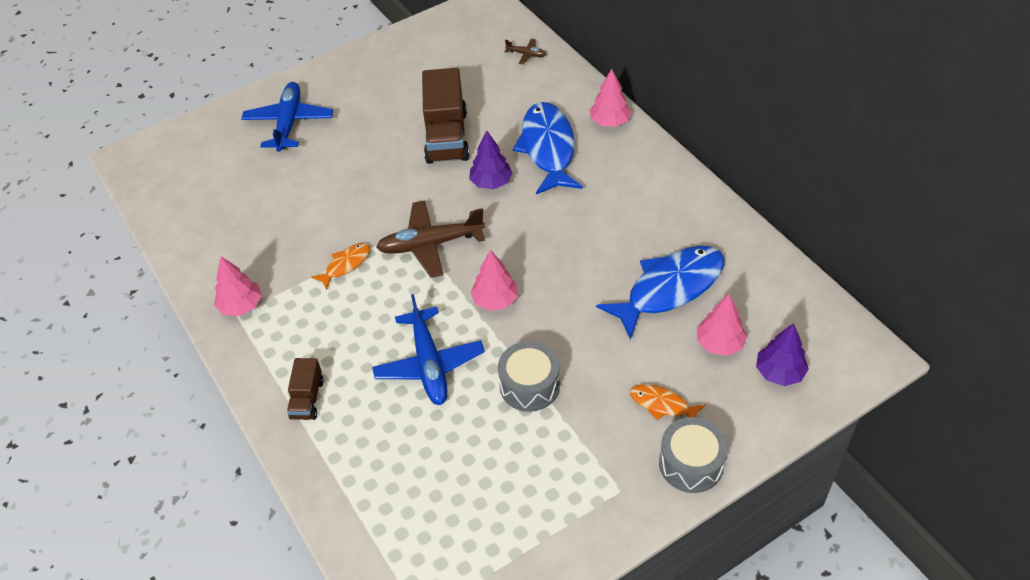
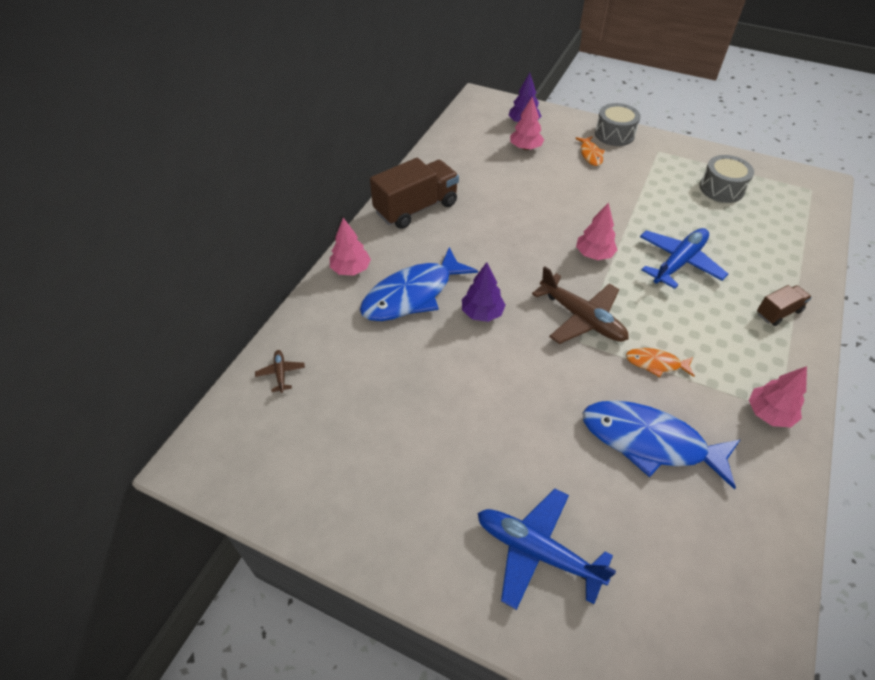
camera: 125 degrees left, 0 degrees up
blue plane [241,82,333,152] -> blue plane turned 60 degrees clockwise [478,488,616,610]
brown truck [422,68,470,164] -> brown truck moved to [370,158,459,229]
grey drum [498,341,560,412] -> grey drum moved to [700,155,754,203]
blue fish [596,246,725,340] -> blue fish moved to [583,400,741,489]

